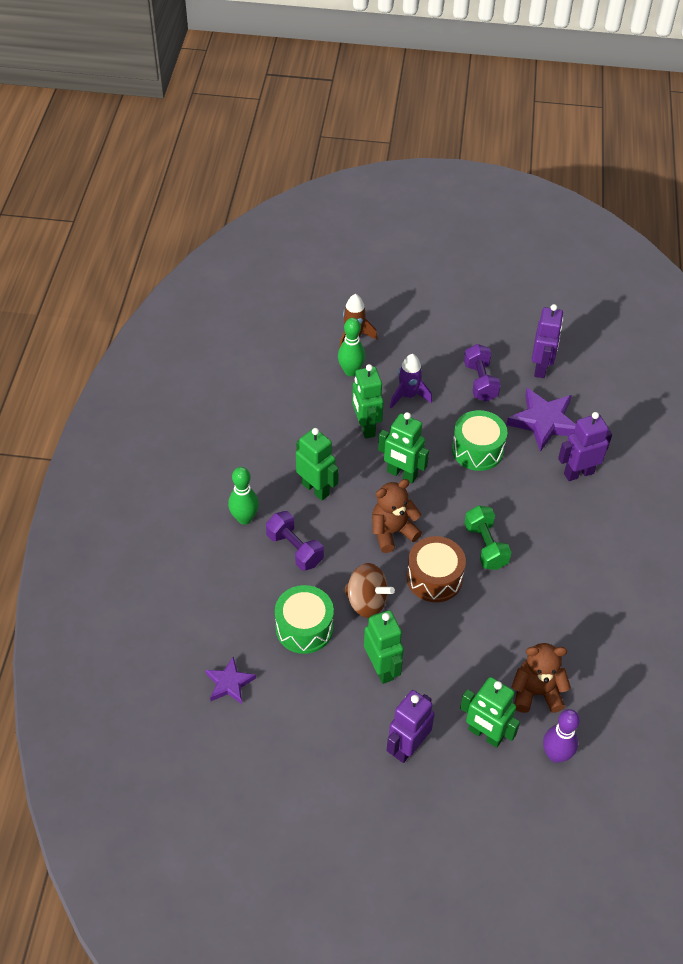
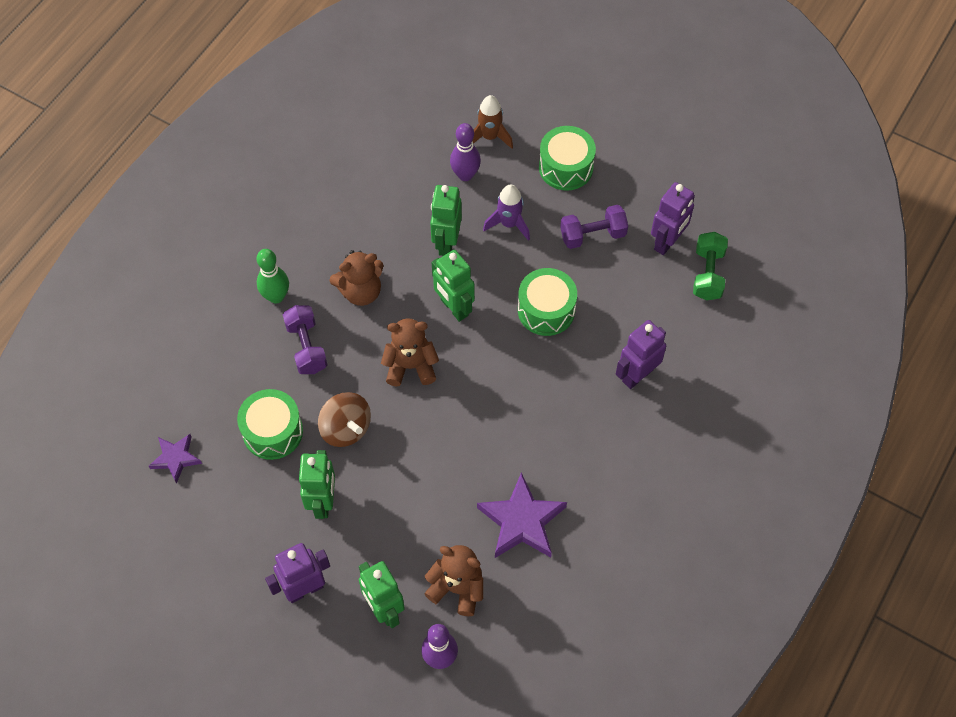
camera: 25 degrees right, 10 degrees up
green robot [296,428,339,501] -> brown teddy bear [330,250,384,306]
green bowling pin [338,318,365,376] -> purple bowling pin [450,123,481,181]
brown drum [407,536,466,602] -> none
purple dumbbell [464,344,501,401] -> purple dumbbell turned 60 degrees clockwise [560,205,628,249]
green dumbbell [464,505,512,570] -> green dumbbell moved to [693,232,728,301]
purple star [506,388,576,452] -> purple star moved to [477,472,567,558]
purple robot [558,412,612,481] -> purple robot turned 45 degrees counterclockwise [616,320,666,389]
none -> green drum [539,126,596,191]

